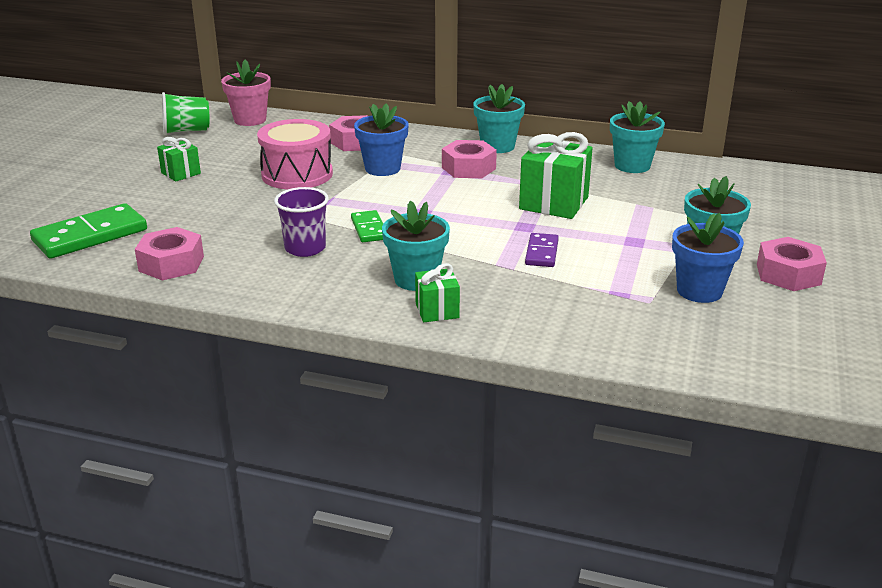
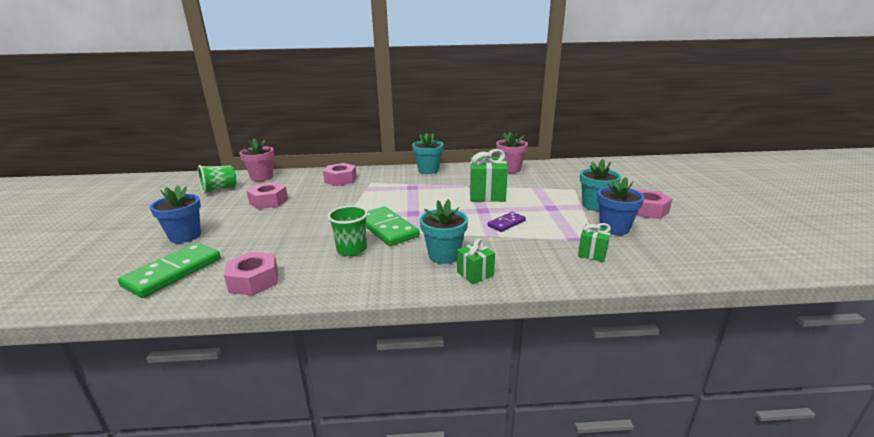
camera: 20 degrees left, 5 degrees down
green gift [157,137,201,182] -> green gift moved to [578,223,611,262]
pink drum [257,119,333,189] -> none
purple cup [274,187,329,257] -> green cup [328,206,368,256]
green domino [351,210,383,242] -> green domino [366,207,420,246], size x1.81
blue flower pot [354,103,409,176] -> blue flower pot moved to [150,185,201,243]
pink nut [442,140,497,178] -> pink nut moved to [247,182,288,209]
purple domino [525,233,559,267] -> purple domino turned 60 degrees clockwise [488,212,526,232]
turquoise flower pot [610,101,665,173] -> pink flower pot [496,132,528,173]

